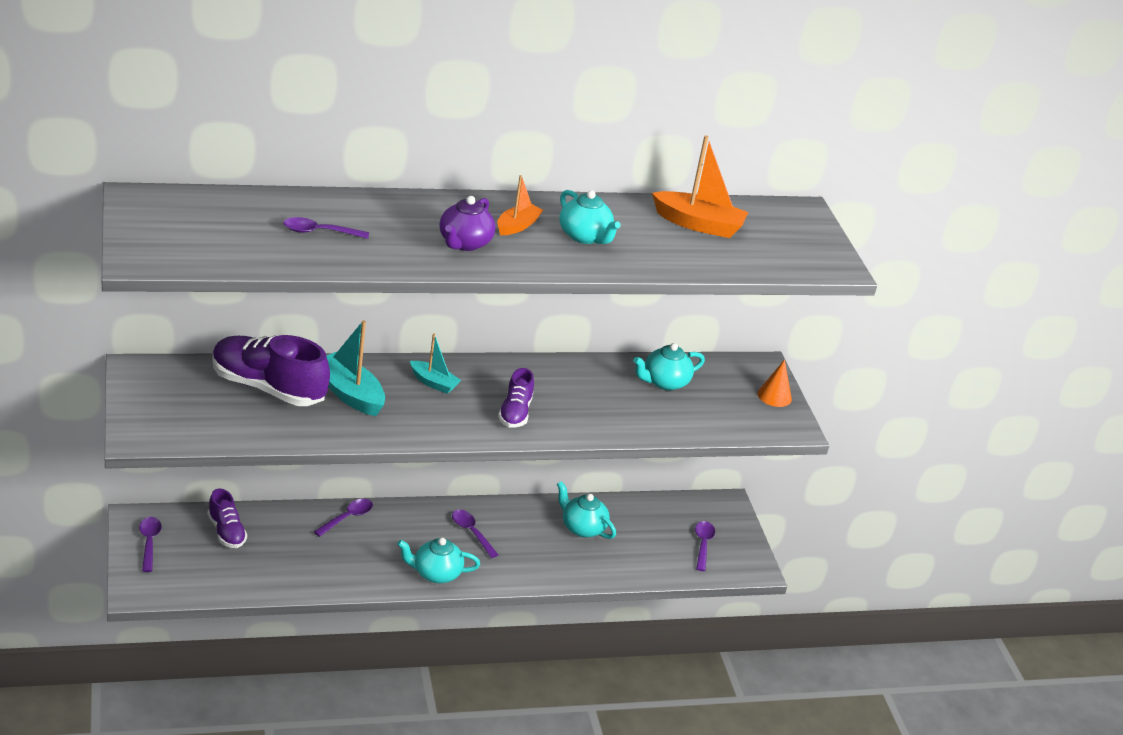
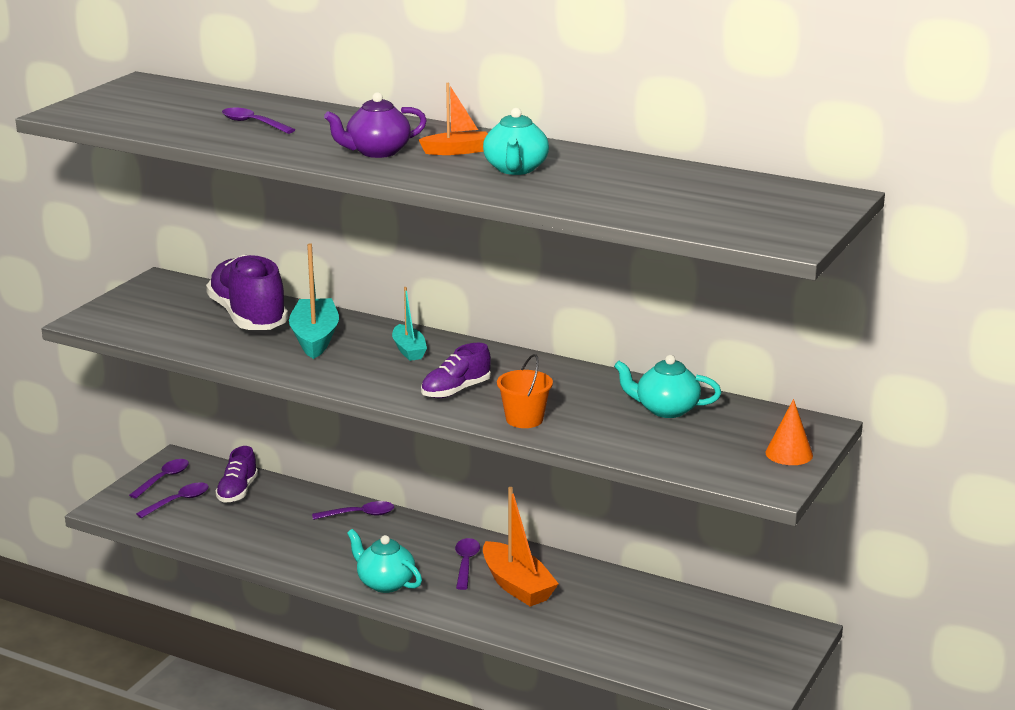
camera: 45 degrees right, 10 degrees down
turquoise teapot [557,481,616,539] -> none
orange boat [652,135,748,238] -> orange boat moved to [483,487,559,607]
purple spoon [695,521,715,571] -> purple spoon moved to [136,482,209,518]
none -> orange bucket [497,354,553,428]

